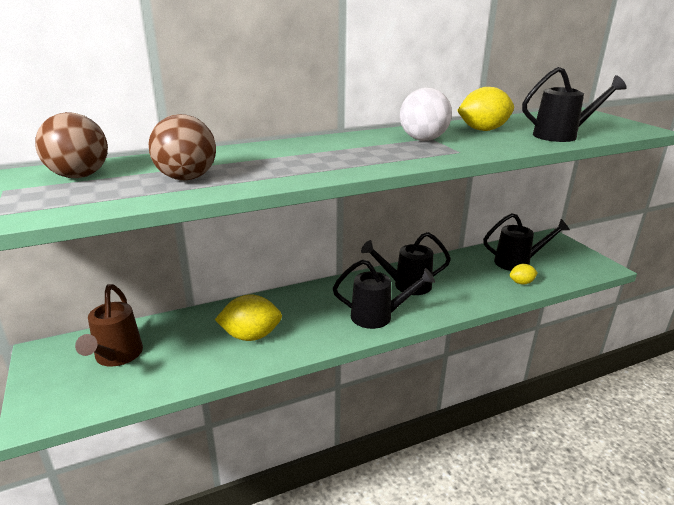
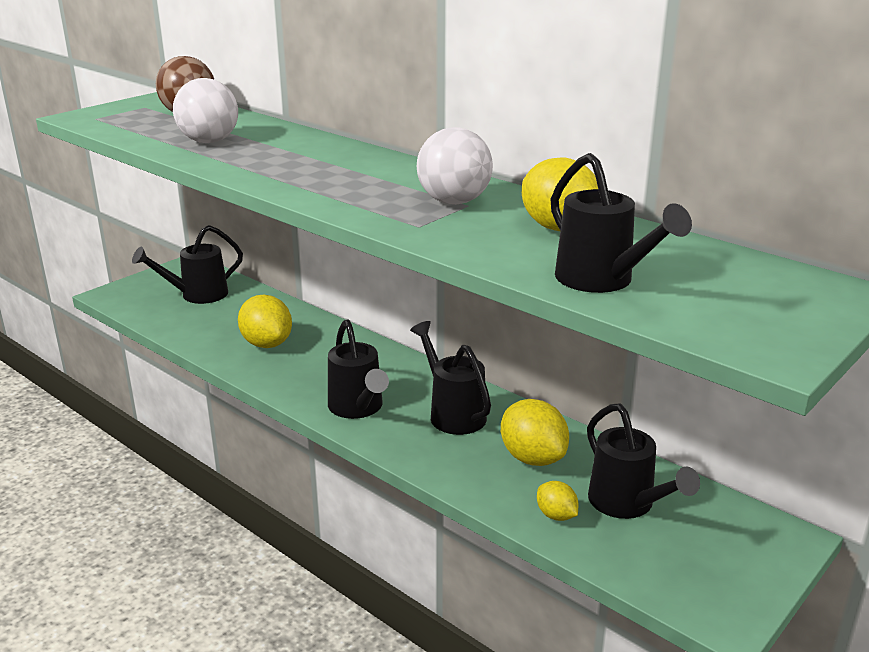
camera: 65 degrees right, 0 degrees up
brown watering can [75,284,143,367] -> black watering can [132,225,243,304]
brown ball [148,114,216,180] -> white ball [173,78,238,143]
none -> yellow lemon [501,399,569,466]

